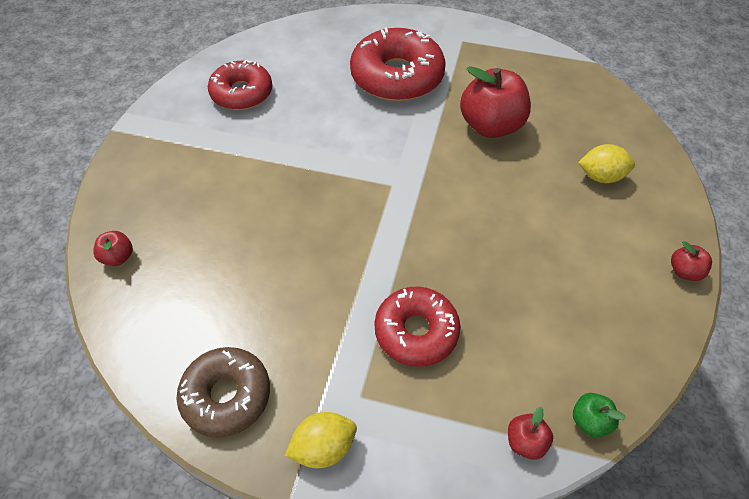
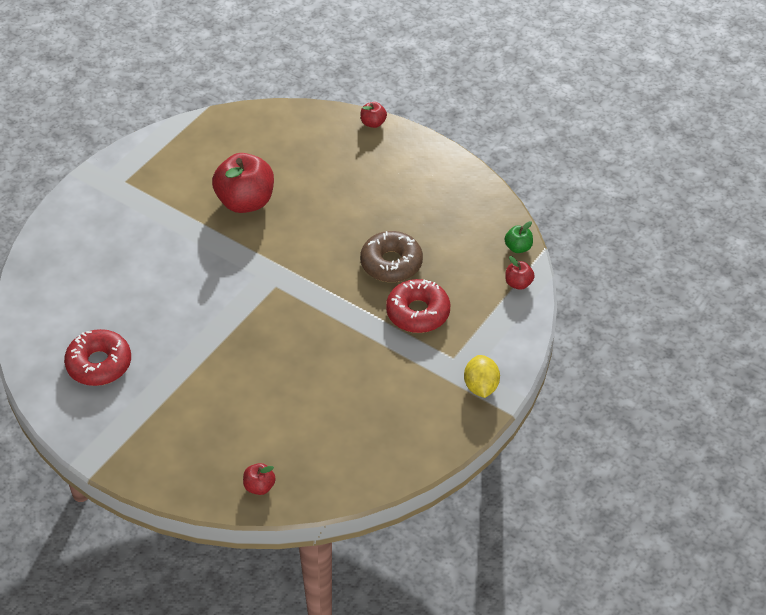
camera: 70 degrees left, 5 degrees down
brown donut [177,347,270,438] -> brown donut moved to [360,231,423,282]
red donut [350,27,446,101] -> none
yellow lemon [578,144,635,183] -> none
red apple [671,241,712,281] -> red apple moved to [361,102,387,128]

